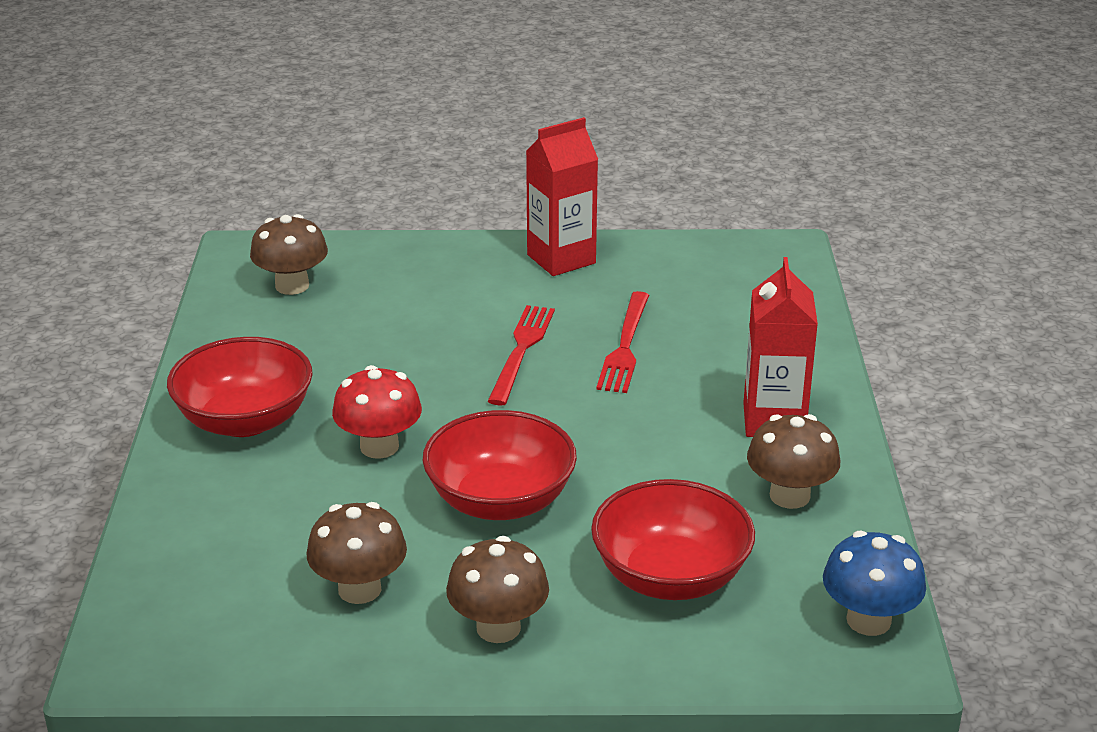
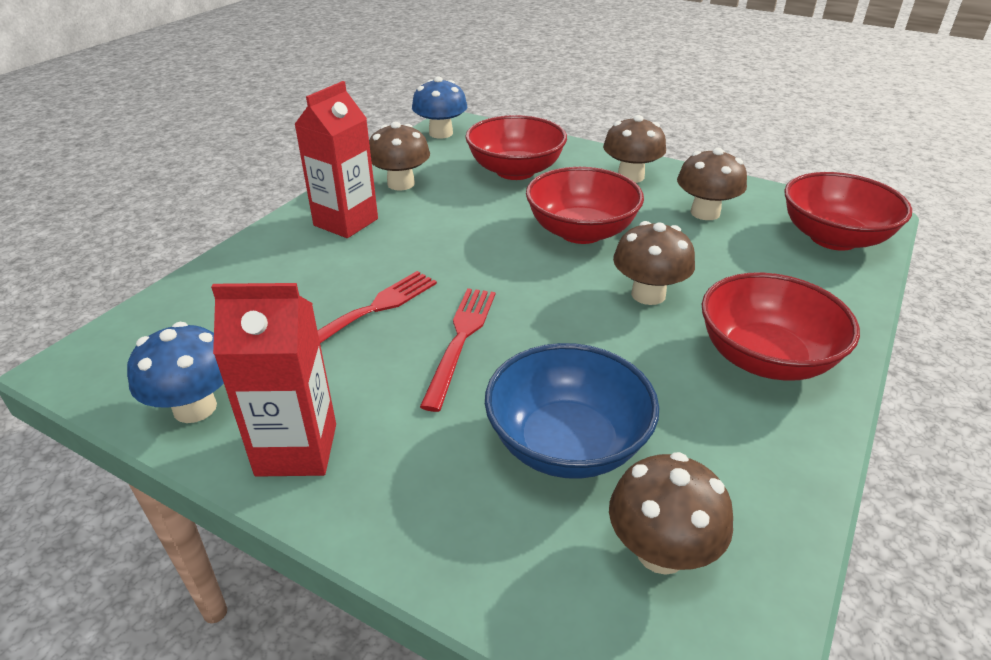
camera: 150 degrees left, 5 degrees up
red mushroom [332,365,422,459] -> brown mushroom [613,221,695,305]
red fork [488,305,555,405] -> red fork turned 150 degrees clockwise [420,288,495,412]
none -> blue mushroom [127,322,224,423]
none -> blue bowl [485,343,659,479]
none -> red bowl [784,172,912,251]

